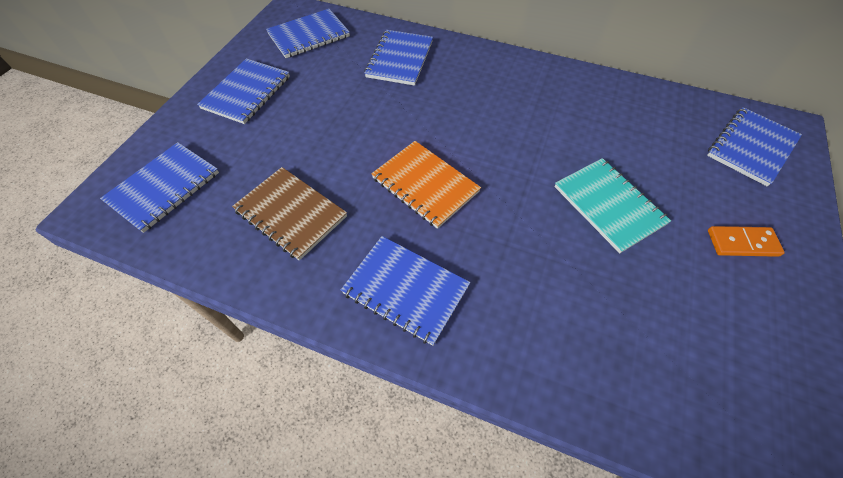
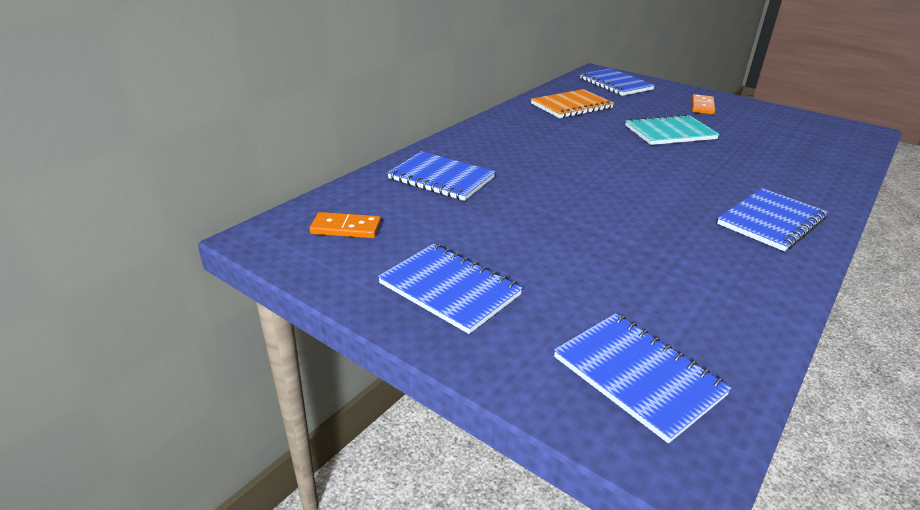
camera: 75 degrees left, 25 degrees down
brown notebook [232,167,347,261] -> none
blue notebook [266,9,350,58] -> orange domino [310,212,381,238]
orange notebook [371,141,481,229] -> orange notebook moved to [531,89,614,118]

